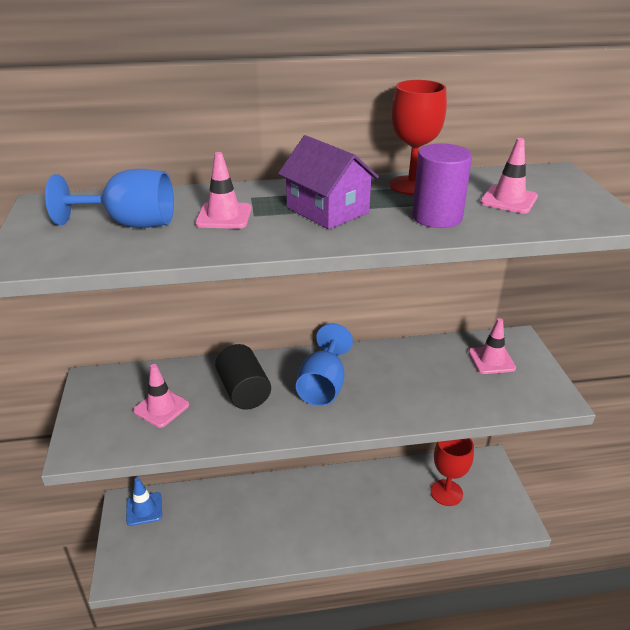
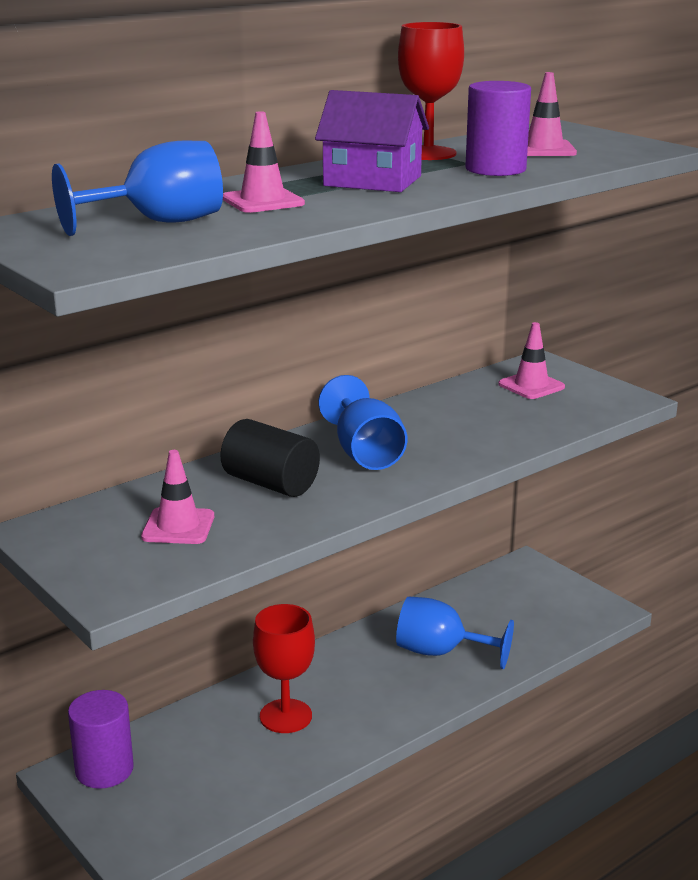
camera: 30 degrees left, 10 degrees down
blue traffic cone [126,478,162,526] -> purple cylinder [68,690,134,789]
red goblet [430,438,474,506] -> red goblet moved to [253,604,315,733]
none -> blue goblet [396,596,514,669]

